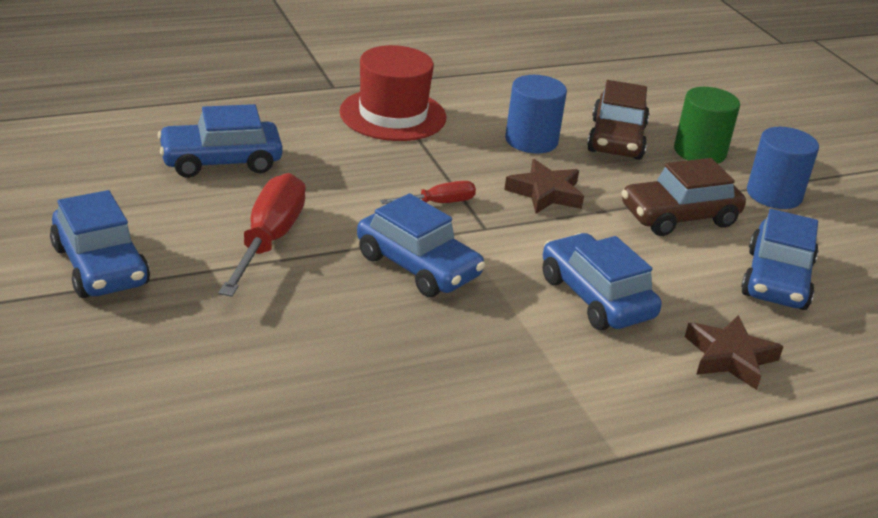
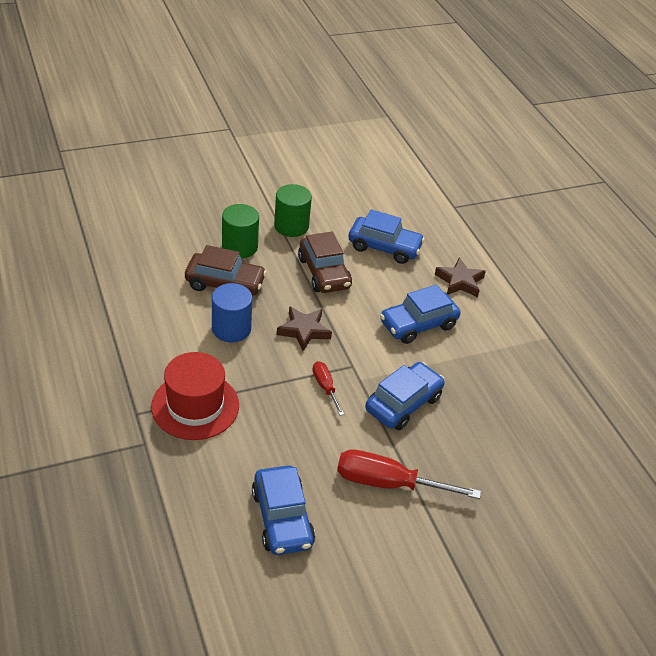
camera: 90 degrees left, 10 degrees up
blue car [50,190,150,298] -> none
blue cylinder [747,127,819,209] -> green cylinder [274,184,312,237]

